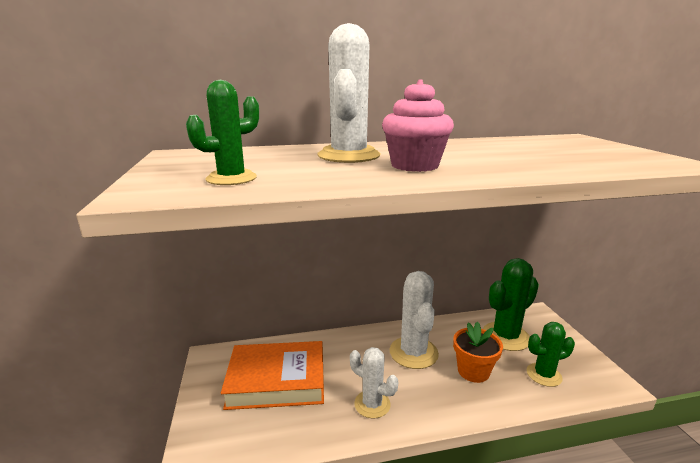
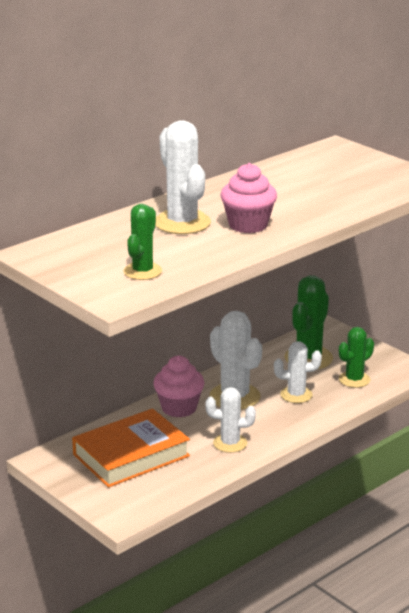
camera: 30 degrees left, 5 degrees up
orange flower pot [453,322,503,383] -> white cactus [274,341,322,403]
none -> pink cupcake [153,356,204,418]

